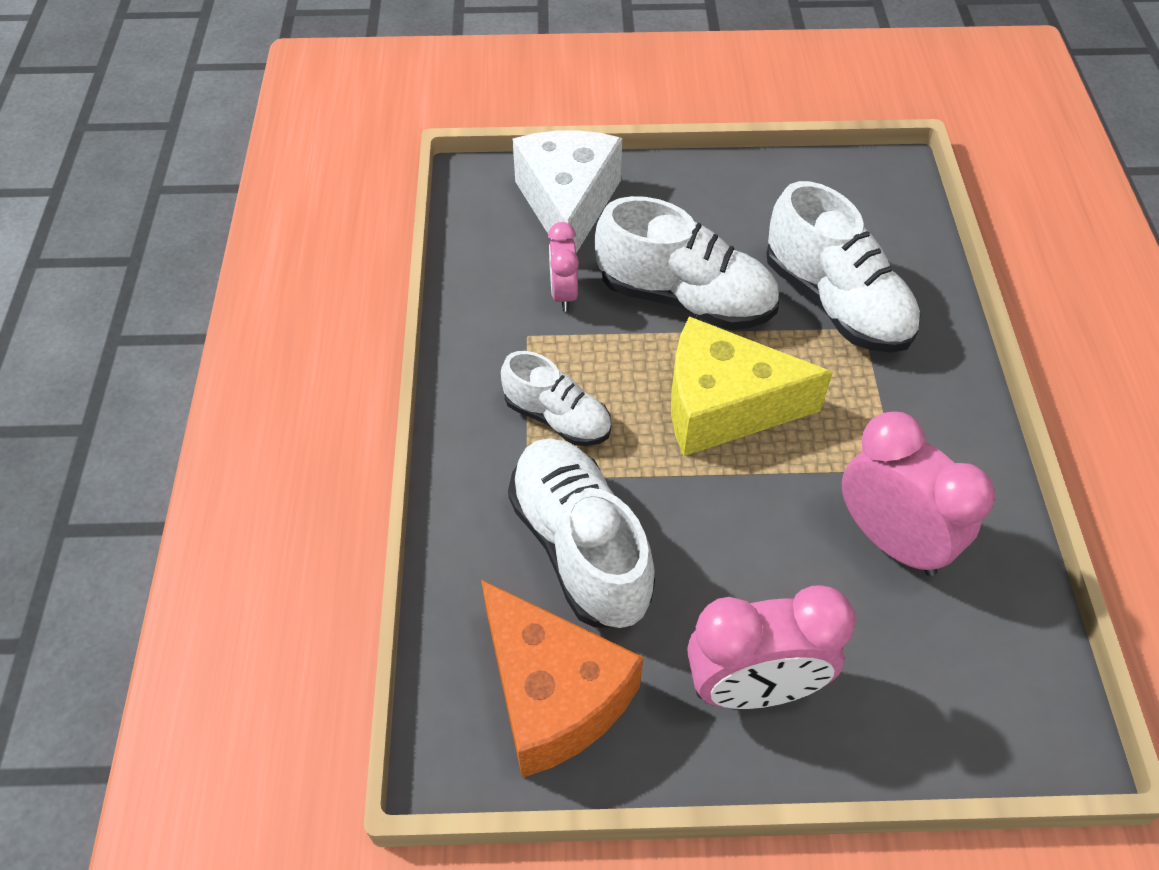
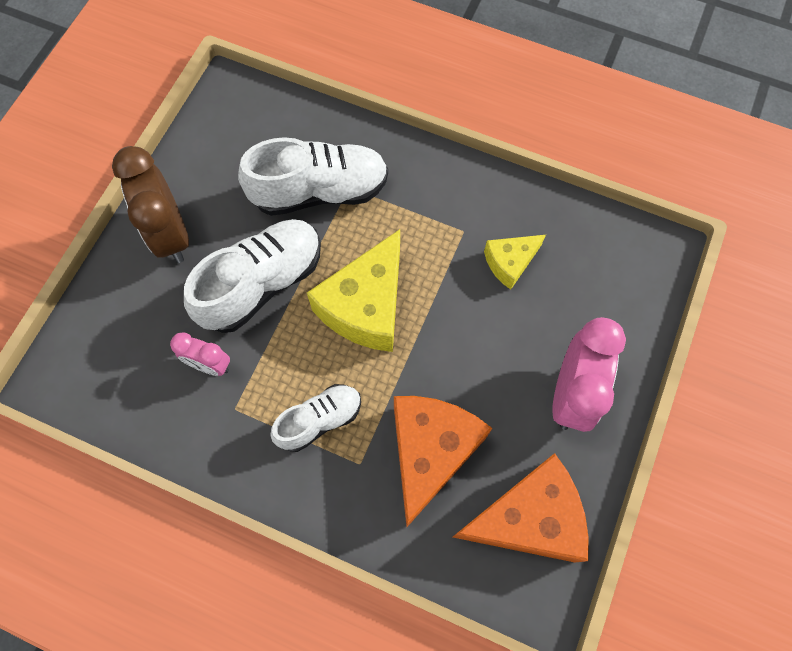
camera: 65 degrees left, 15 degrees up
white shoe [508,438,655,628] -> orange cheese [394,396,492,527]
white cheese [513,130,622,253] -> none
pink clock [842,411,995,576] -> yellow cheese [484,235,546,290]
none -> brown clock [112,146,189,263]

